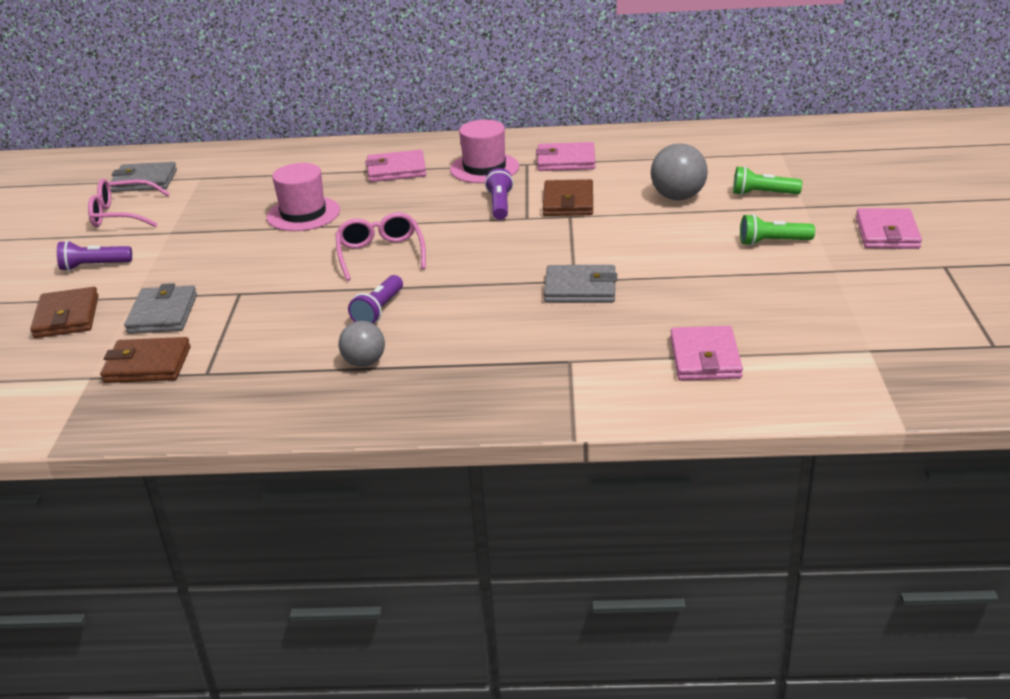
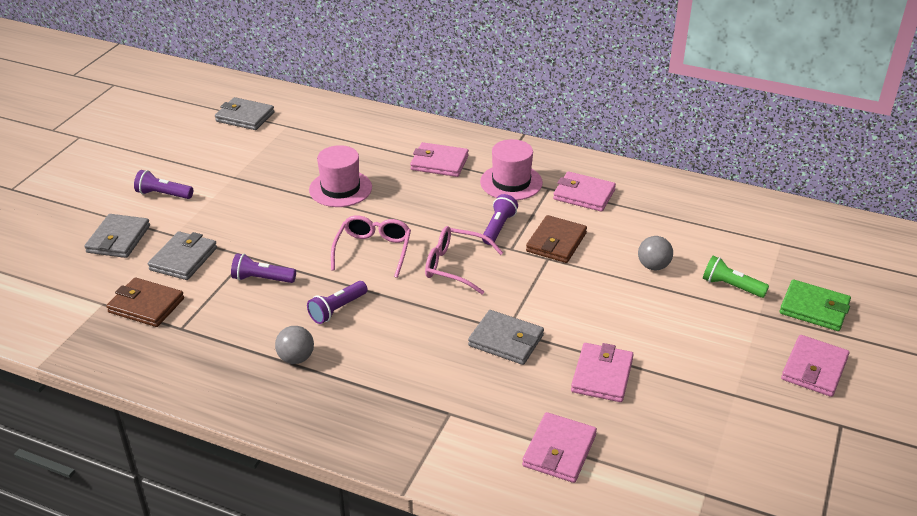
camera: 20 degrees right, 5 degrees up
brown wallet [30,287,99,338] -> grey wallet [84,214,150,258]
pink glasses [88,179,170,227] -> pink glasses moved to [425,226,503,295]
grey ball [651,143,708,200] -> grey ball [638,236,673,270], size x0.66
green flashlight [740,214,815,246] -> none
none -> purple flashlight [231,253,296,283]
none -> pink wallet [571,343,634,402]
none -> green wallet [780,279,851,331]

